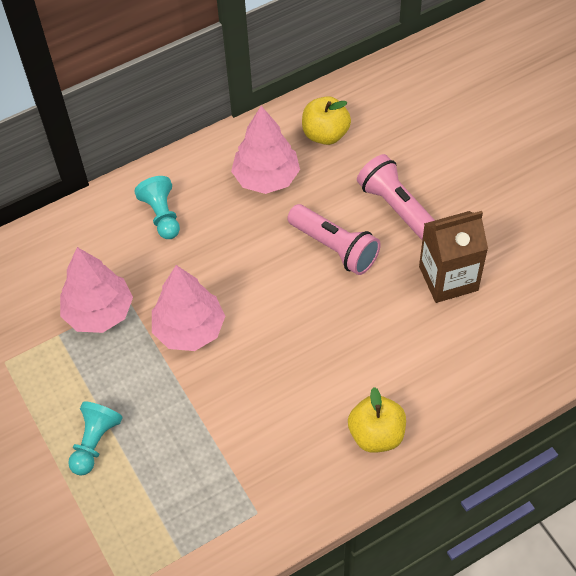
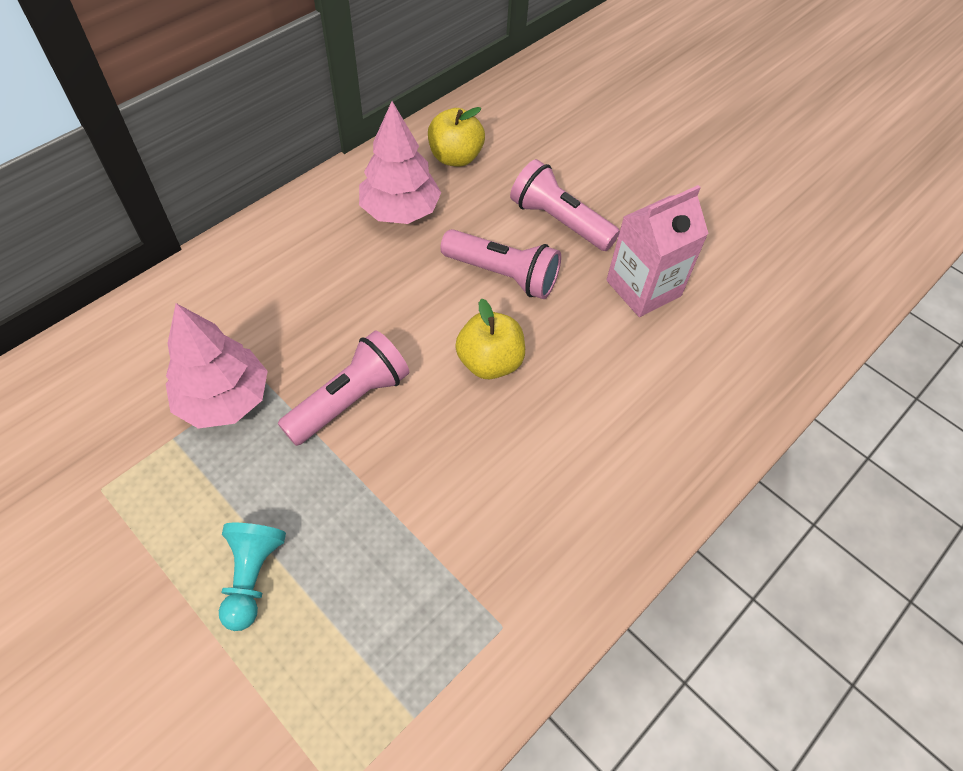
camera: 20 degrees left, 0 degrees up
turquoise pawn [134,176,180,239] -> none
pink tree [152,265,225,351] -> pink flashlight [278,330,409,446]
yellow apple [348,387,406,453] -> yellow apple moved to [455,298,525,379]
brown carton [419,211,488,303] -> pink carton [606,185,709,317]

